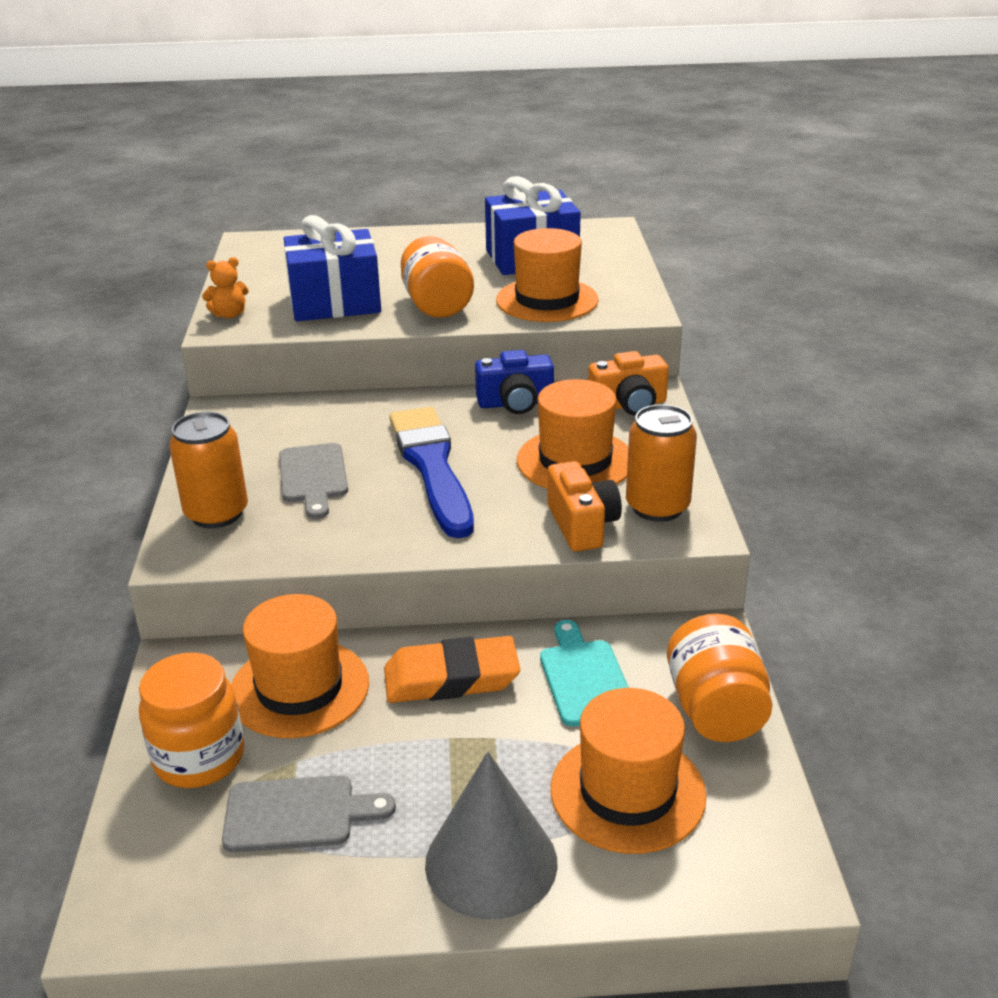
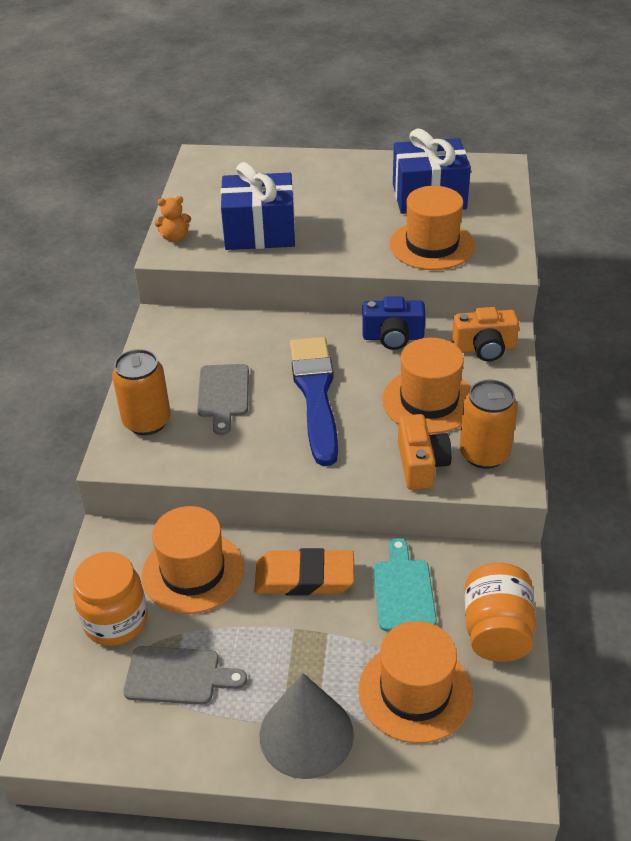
camera: 10 degrees right, 10 degrees up
orange jar [401,236,474,318] -> none

